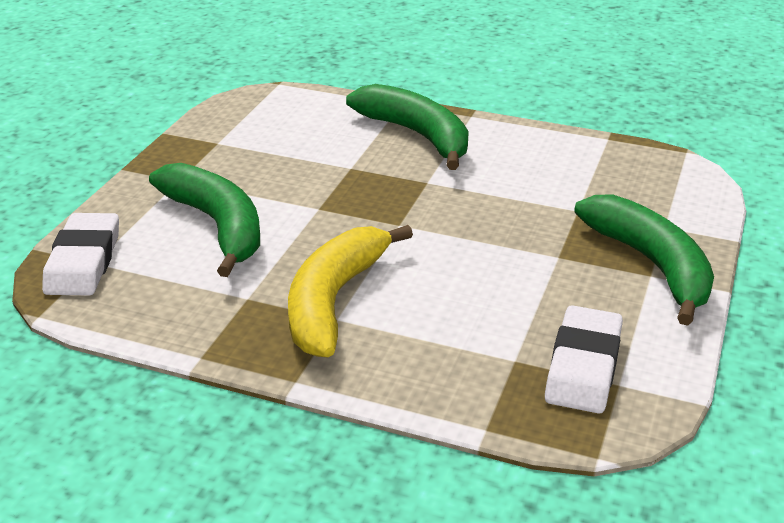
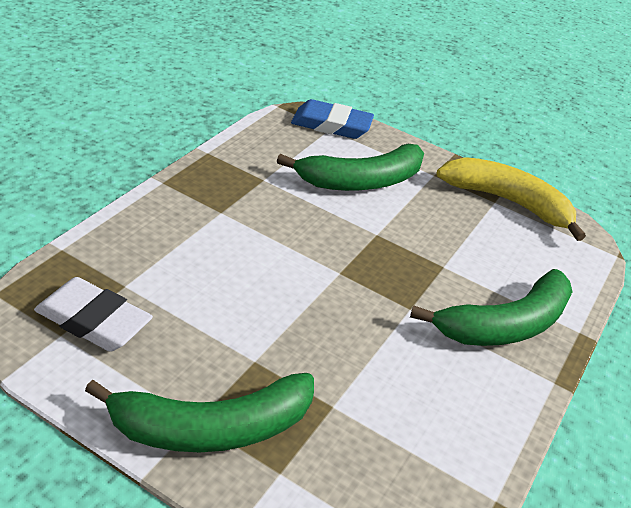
camera: 95 degrees right, 5 degrees up
white eraser [42,213,119,296] -> blue eraser [291,99,374,139]
yellow banana [288,225,413,357] -> yellow banana moved to [437,157,586,241]

